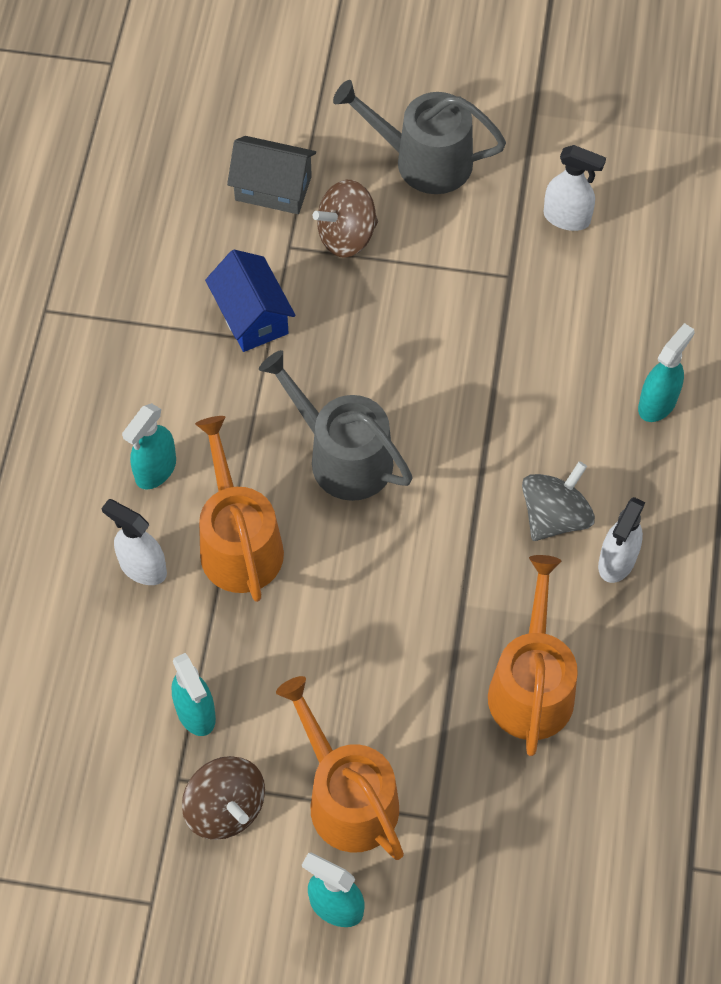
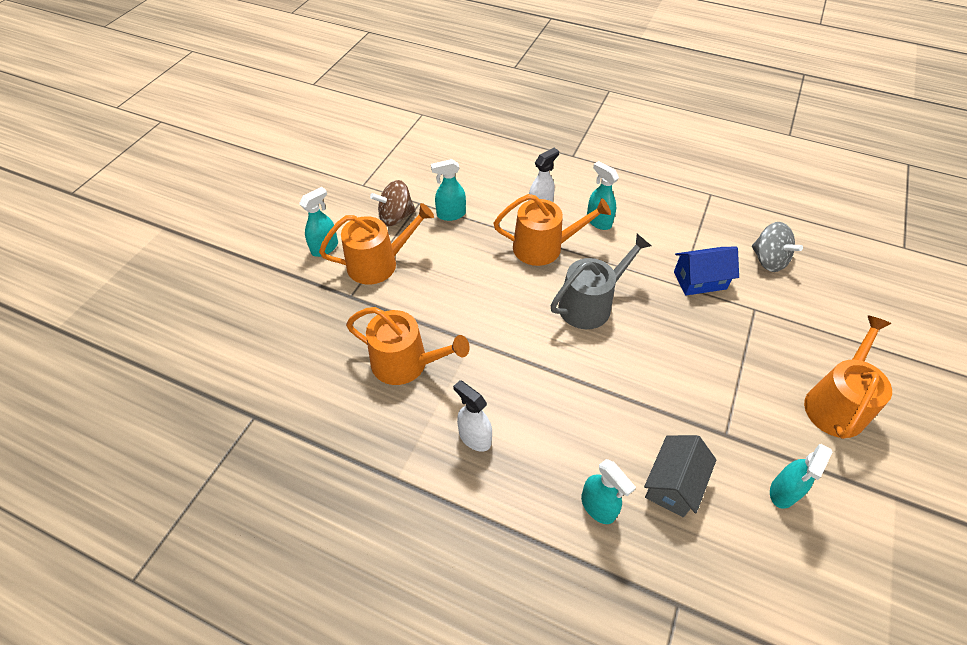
camera: 105 degrees right, 10 degrees down
grey house [227,136,316,214] -> grey house moved to [644,435,716,517]
brown spinning top [313,180,378,258] -> none
grey watering can [333,80,506,194] -> orange watering can [804,315,892,439]
grey spinning top [522,461,595,541] -> grey spinning top moved to [752,222,803,272]
white spray bottle [544,145,606,231] -> turquoise spray bottle [770,444,832,509]

